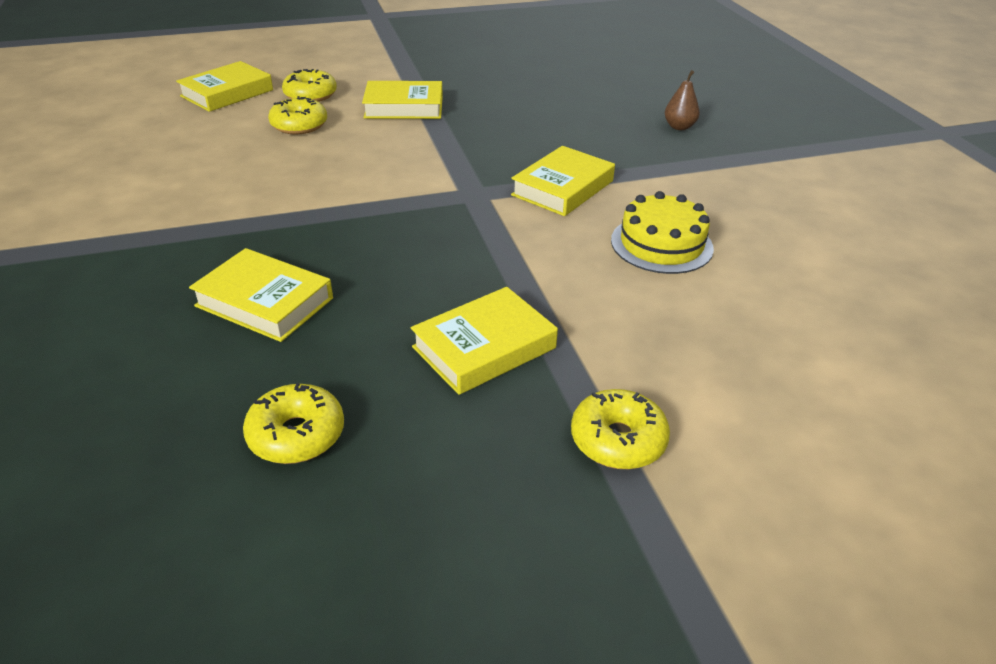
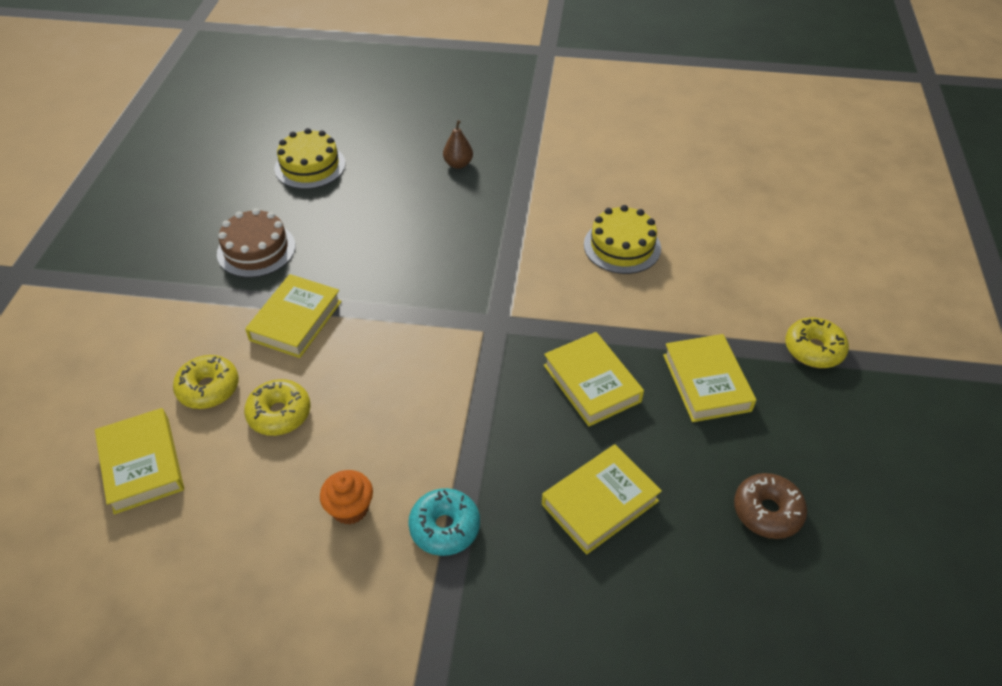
camera: 65 degrees left, 10 degrees up
yellow donut [243,383,344,464] -> brown donut [734,473,807,539]
yellow book [511,146,615,216] -> yellow book moved to [544,332,644,426]
none -> brown cake [217,208,296,278]
none -> yellow cake [275,128,346,189]
none -> orange cupcake [320,470,373,525]
none -> turquoise donut [408,488,480,556]

